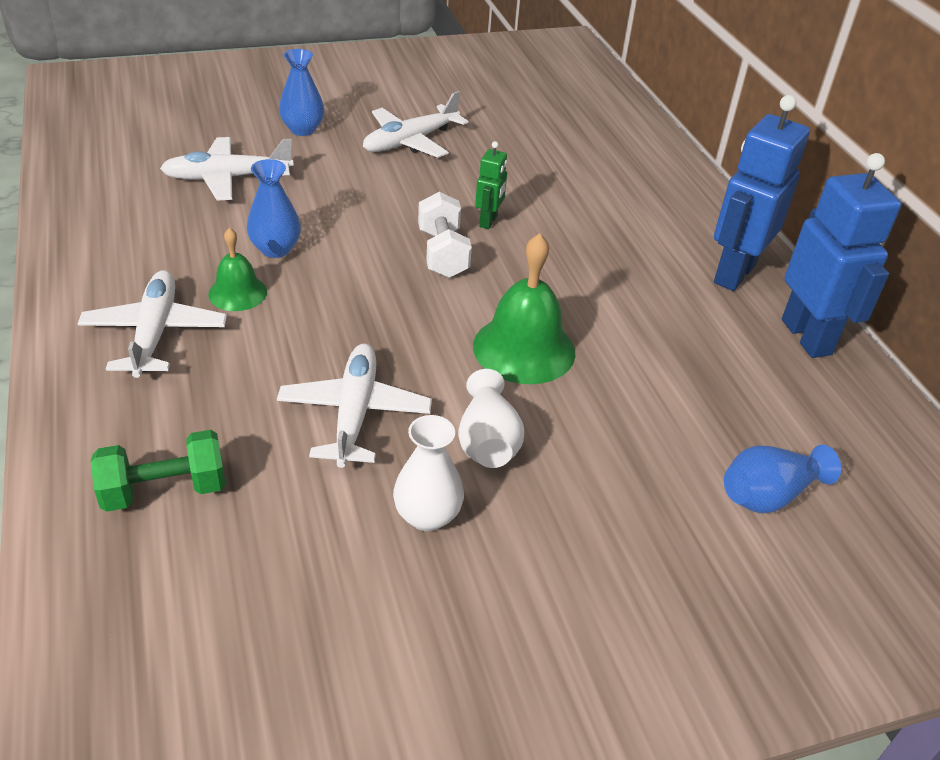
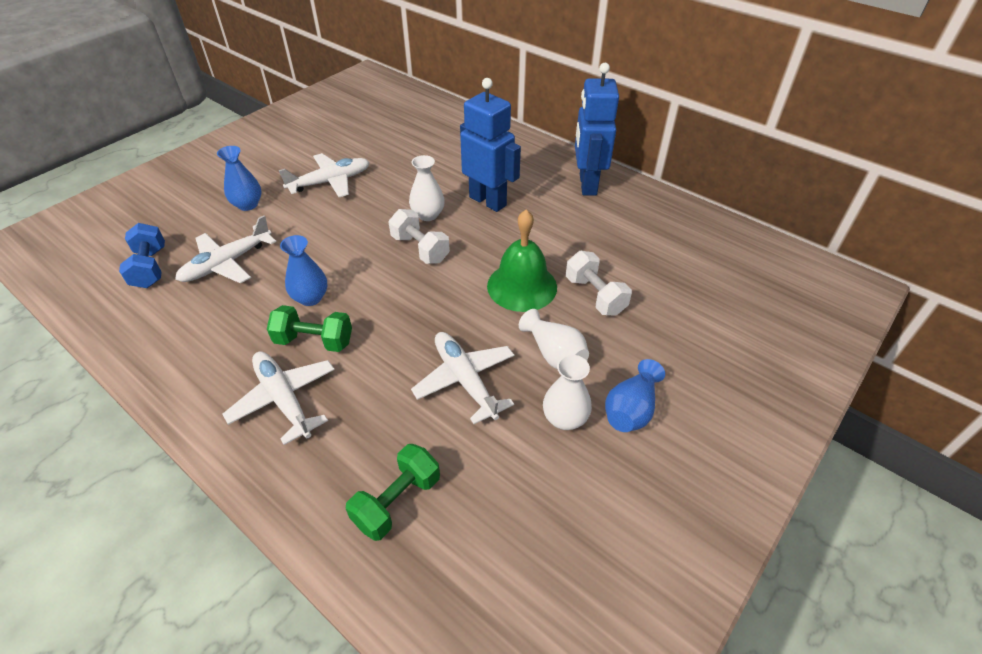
camera: 30 degrees left, 5 degrees up
green bell [208,228,267,311] -> green dumbbell [267,305,352,352]
white plane [363,91,469,158] -> white plane turned 135 degrees counterclockwise [279,153,370,197]
green robot [475,141,507,229] -> white vase [409,155,445,221]
blue vase [724,445,841,513] -> blue vase moved to [605,359,665,432]
blue robot [782,153,901,358] -> blue robot moved to [460,78,521,212]
none -> blue dumbbell [119,223,165,288]
none -> white dumbbell [566,251,632,316]

